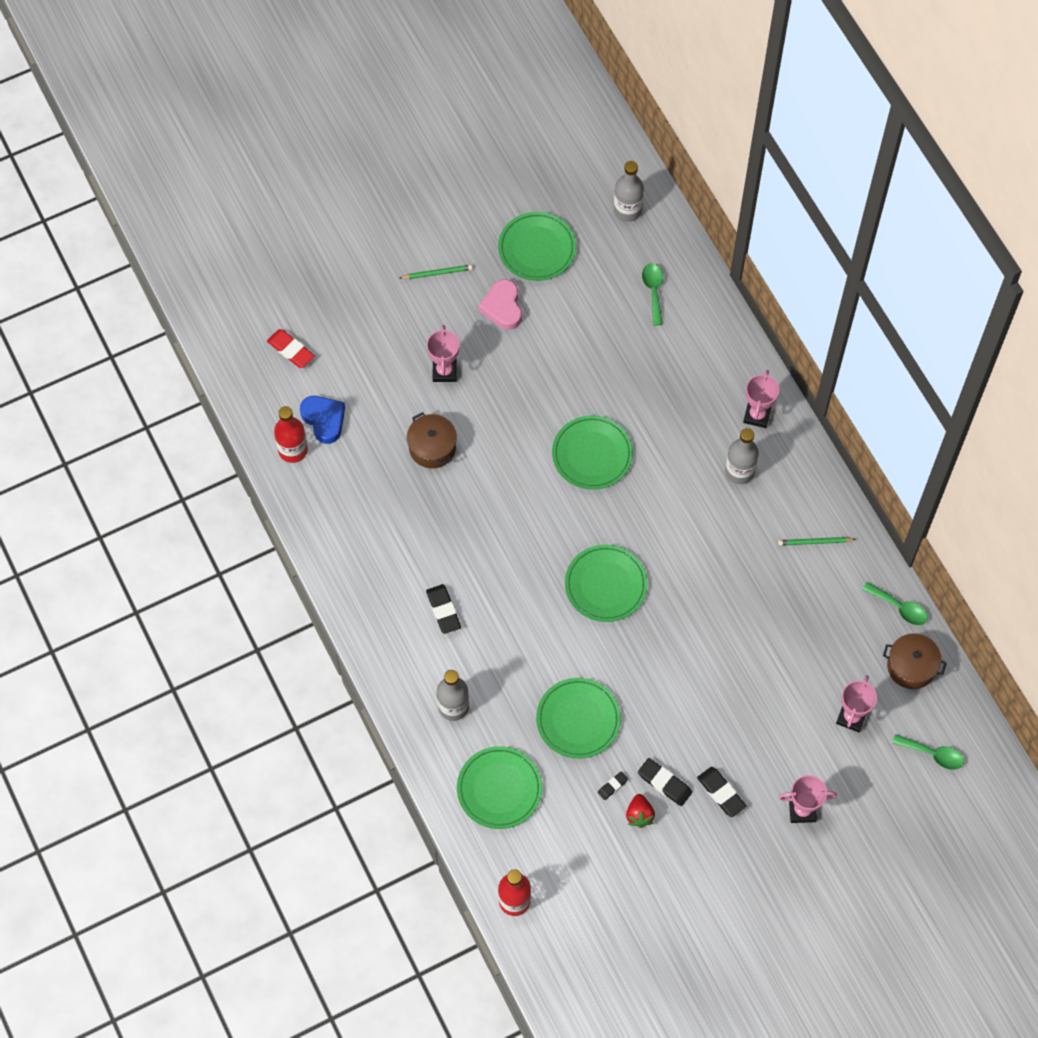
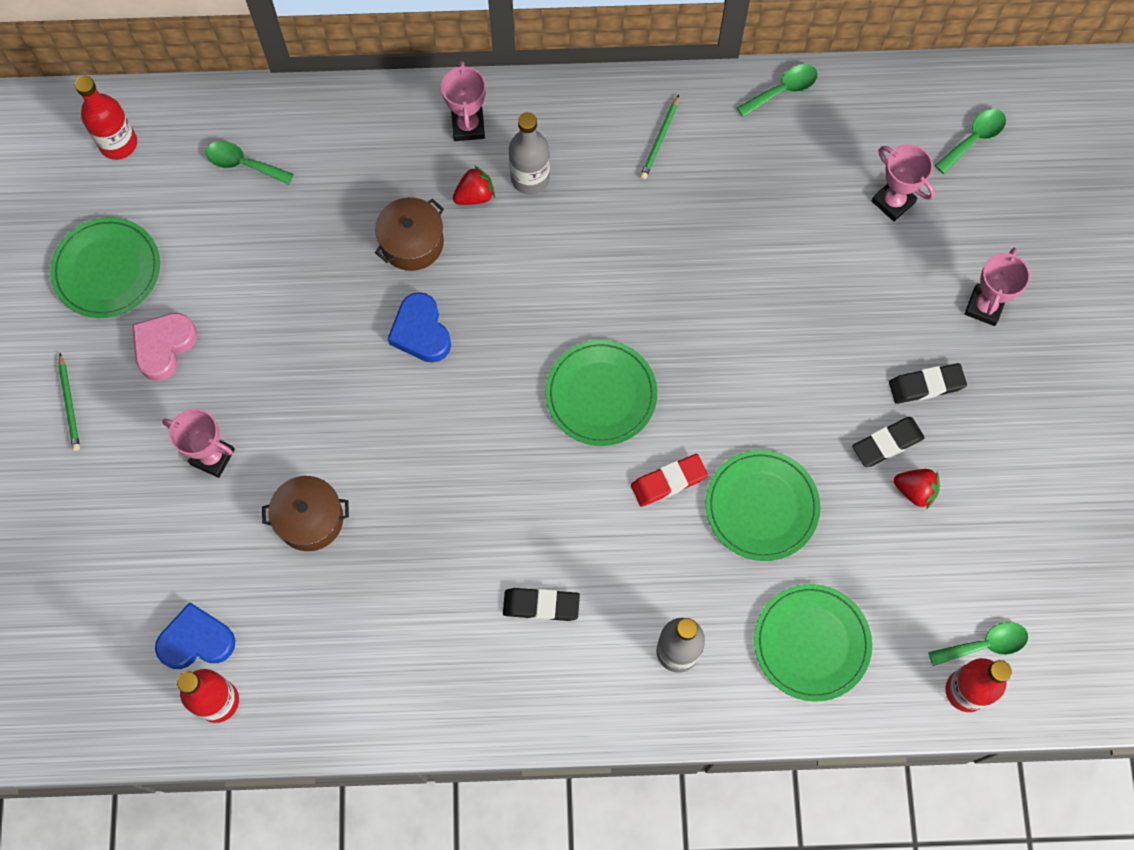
camera: 65 degrees left, 5 degrees up
red eraser [267,329,315,368] -> red eraser moved to [631,454,708,507]
green pencil [400,265,473,279] -> green pencil turned 150 degrees clockwise [58,353,80,451]
pink heart [478,279,522,330] -> pink heart turned 105 degrees clockwise [132,313,197,381]
green plate [552,415,633,490] -> blue heart [388,292,451,363]
black eraser [598,772,628,800] -> none
grey bottle [614,161,644,222] -> red bottle [75,76,137,160]
pink trophy [743,370,779,428] -> pink trophy turned 45 degrees clockwise [441,61,486,141]
brown pot [883,633,947,689] -> brown pot moved to [375,197,444,271]
none -> red strawberry [453,166,495,205]
none -> green spoon [928,622,1028,666]

